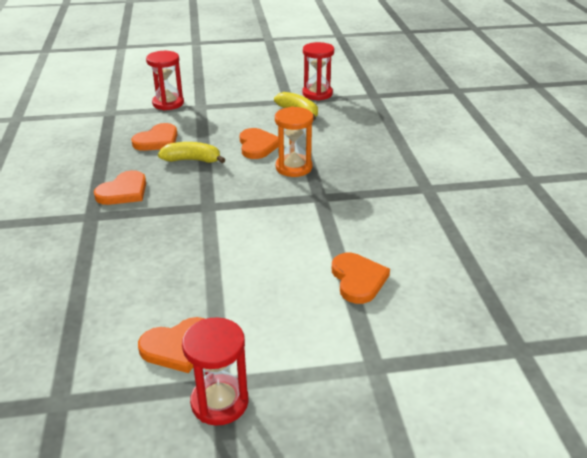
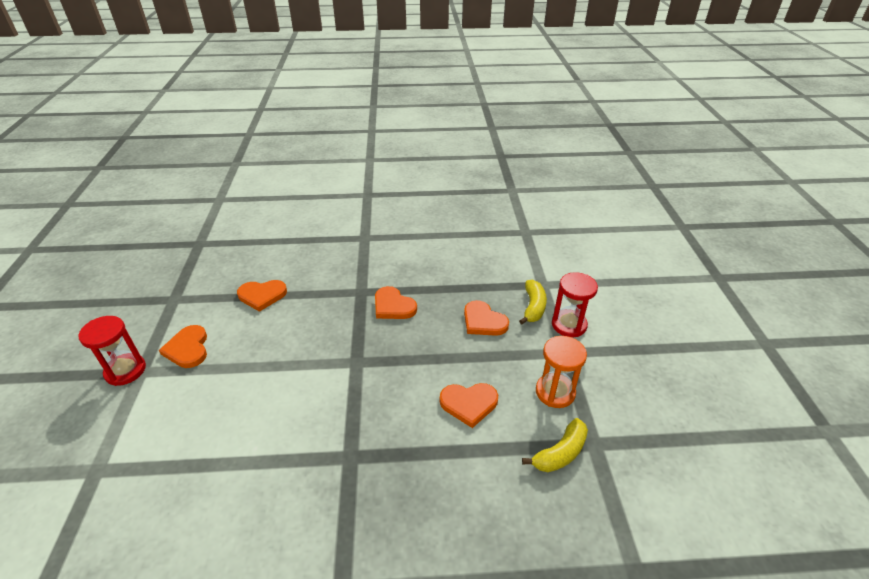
camera: 95 degrees right, 5 degrees up
yellow banana [158,142,226,163] -> yellow banana moved to [519,280,547,324]
orange hourglass [275,107,313,177] -> orange hourglass moved to [536,336,587,408]
red hourglass [302,42,334,101] -> none
orange heart [332,253,390,304] -> orange heart moved to [237,280,287,312]

